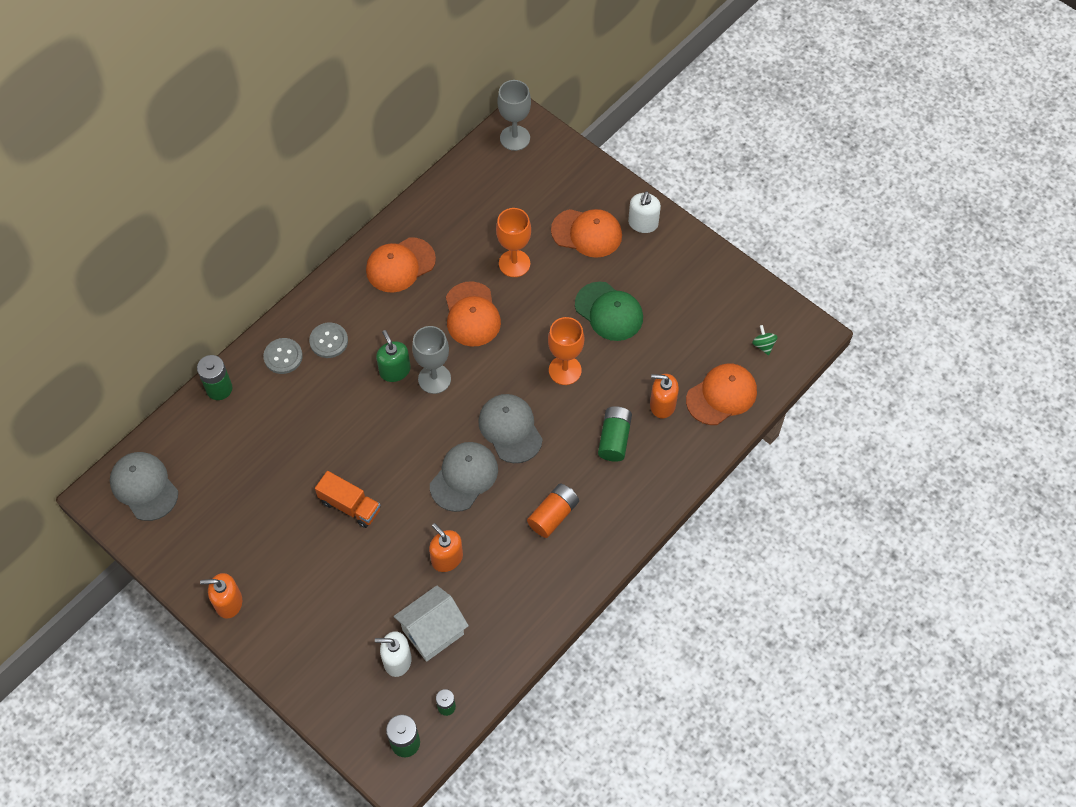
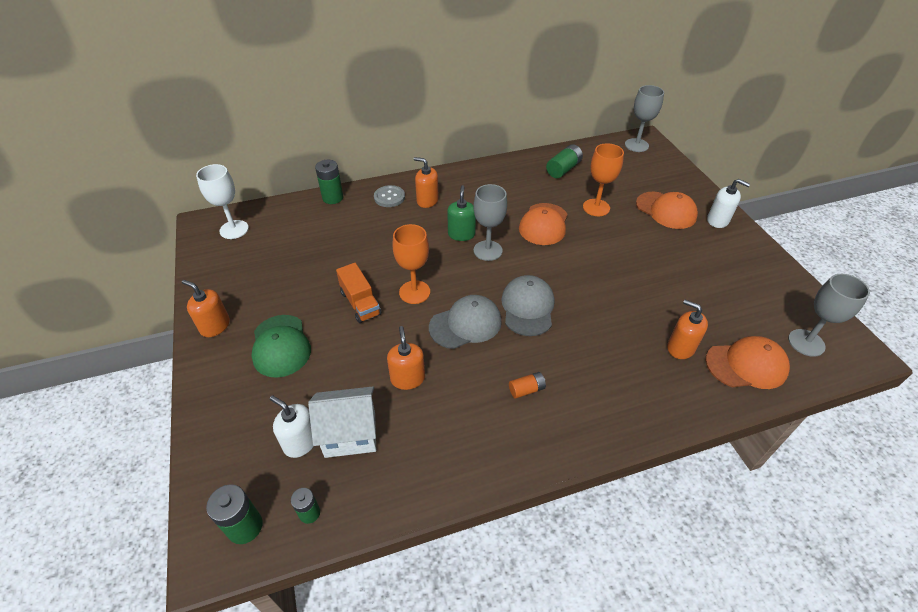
camera: 30 degrees right, 15 degrees down
grey cap [110,452,178,521] -> white goblet [196,164,249,239]
grey button [309,322,348,358] -> orange soap dispenser [414,157,439,208]
orange cap [366,237,436,293] -> none
orange battery [527,483,579,538] -> orange battery [509,372,546,399], size x0.62
orange goblet [548,317,584,385] -> orange goblet moved to [393,224,430,304]
green cap [575,282,643,341] -> green cap moved to [252,315,311,378]
green battery [598,406,632,462] -> green battery moved to [546,144,583,178]
white soap dispenser [628,191,661,233] -> white soap dispenser turned 105 degrees counterclockwise [707,179,750,228]
green spinning top [752,325,778,355] -> grey goblet [788,274,870,357]

